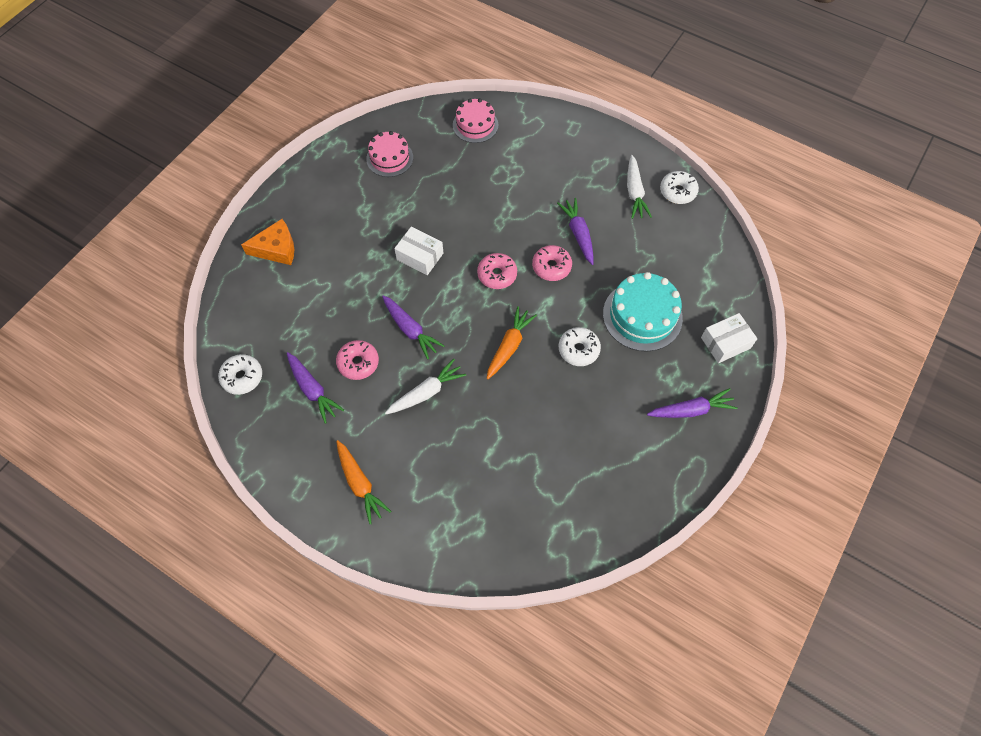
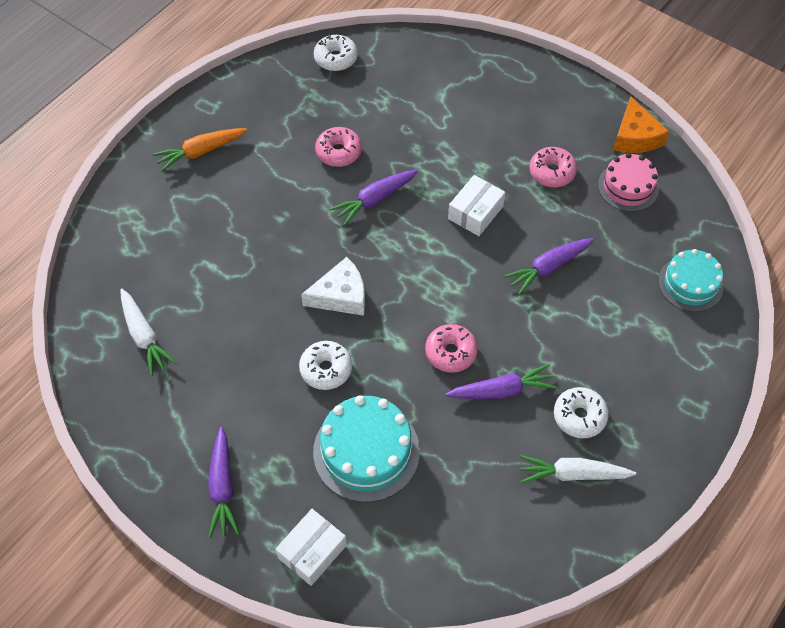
camera: 95 degrees right, 5 degrees down
orange cheese [241,219,295,265] -> orange cheese moved to [613,96,669,153]
purple carrot [287,352,344,424] -> purple carrot moved to [504,238,594,295]
white carrot [385,359,466,414] -> white carrot moved to [120,288,177,376]
pink cake [453,98,498,143] -> turquoise cake [658,249,723,312]
pink donut [477,253,517,289] -> pink donut moved to [529,147,577,187]
orange carrot [487,306,537,379] -> white cheese [301,257,365,316]
white donut [660,171,699,204] -> white donut moved to [554,387,609,439]
white box [701,313,757,363] -> white box turned 60 degrees clockwise [275,509,347,586]

